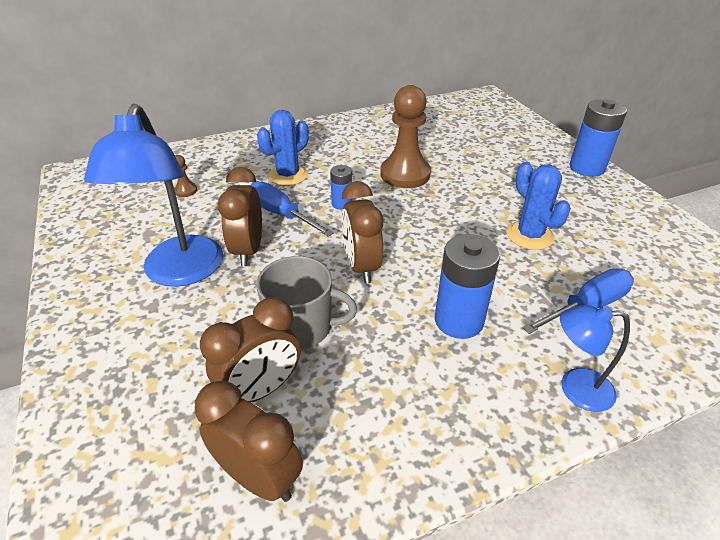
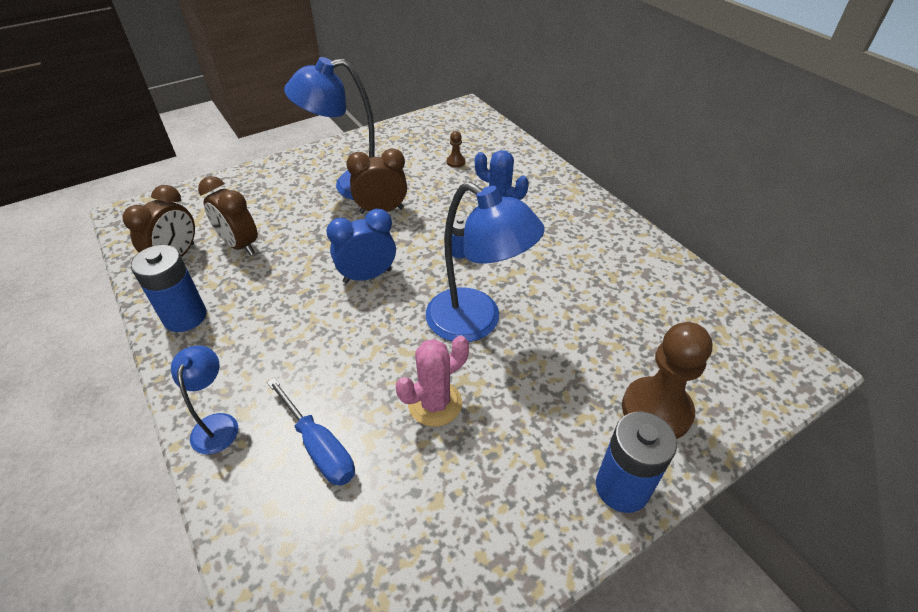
camera: 80 degrees right, 5 degrees up
blue screwdriver [251,181,334,237] -> none
grey mug [256,256,357,349] -> none
brown clock [342,181,383,284] -> blue clock [326,209,396,283]
brown pawn [380,85,431,188] -> brown pawn moved to [622,322,712,439]
blue battery [435,234,500,339] -> blue battery moved to [131,245,206,332]
blue cactus [507,162,571,250] -> pink cactus [396,336,469,427]
none -> blue lamp [426,182,545,342]

